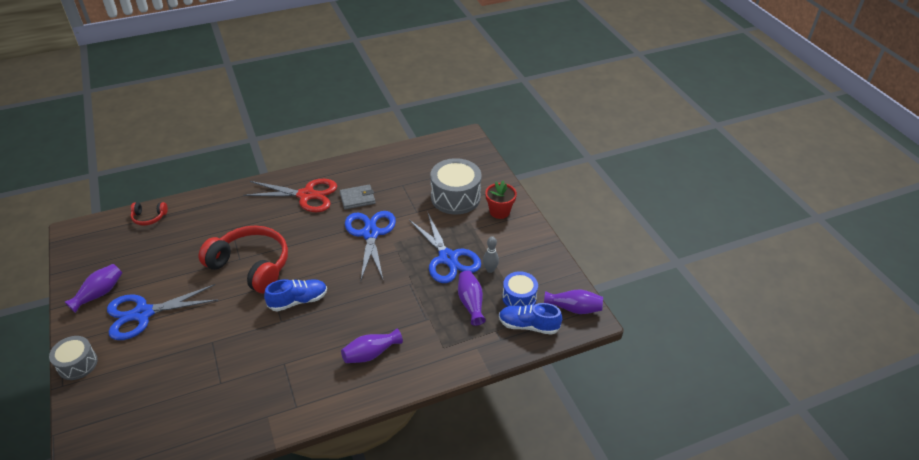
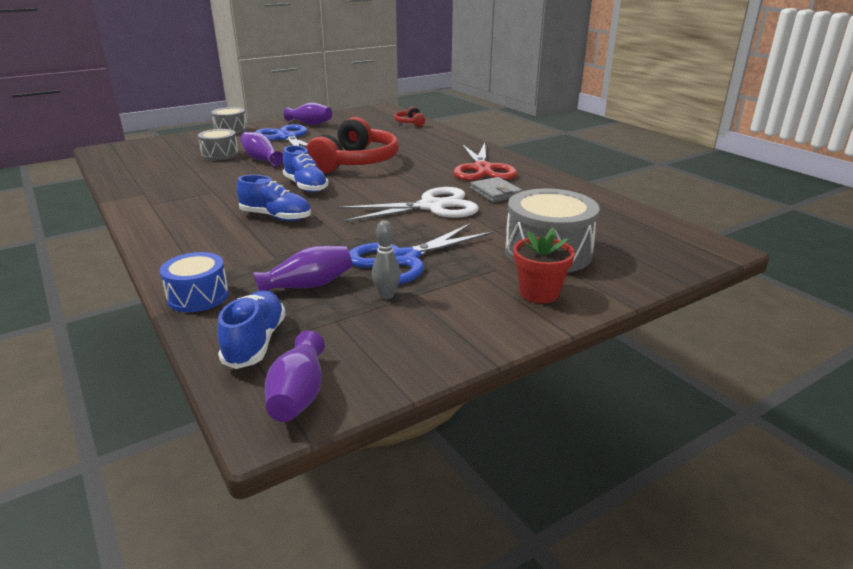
camera: 80 degrees right, 15 degrees down
purple vase [341,329,403,363] -> purple vase moved to [240,132,283,167]
blue scissors [345,211,396,280] -> white scissors [338,187,479,222]
blue drum [502,271,538,307] -> blue drum moved to [160,252,229,312]
none -> grey drum [198,129,239,161]
none -> blue shoe [237,175,311,221]

